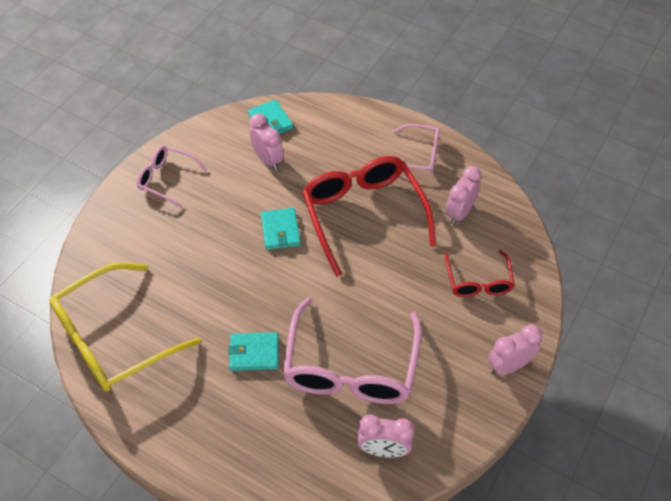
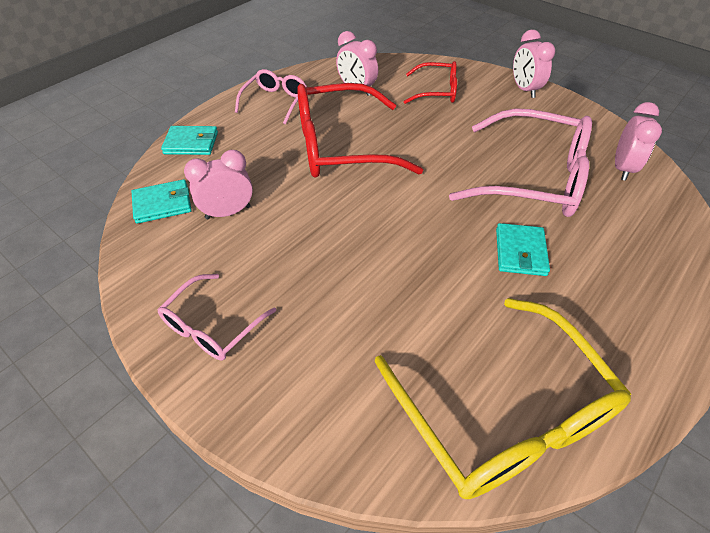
camera: 80 degrees left, 5 degrees down
turquoise wallet [261,208,301,250] -> turquoise wallet moved to [161,126,218,155]

